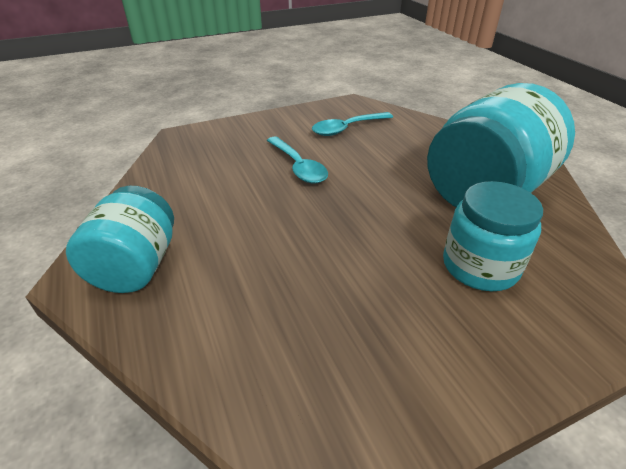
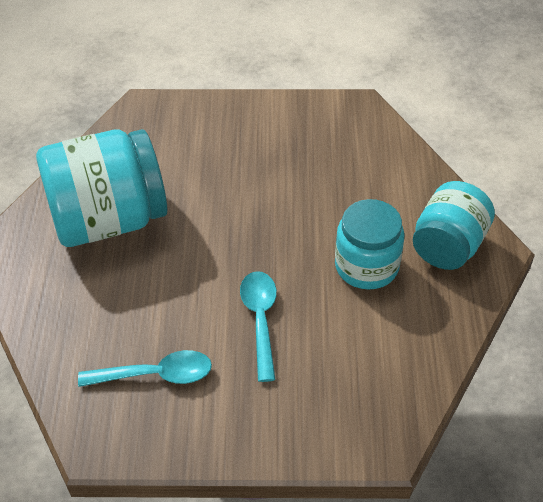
camera: 155 degrees left, 10 degrees up
turquoise jar [443,181,543,291] -> turquoise jar moved to [335,199,404,290]

